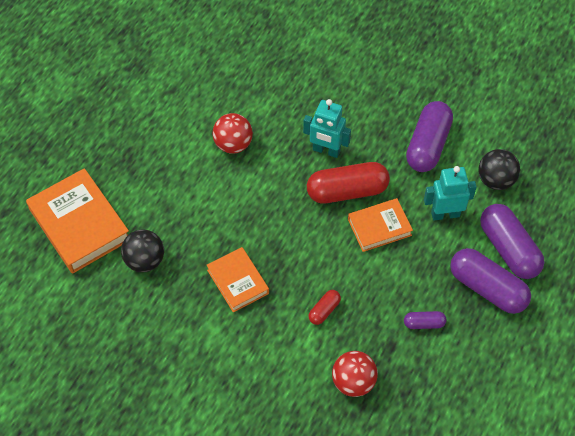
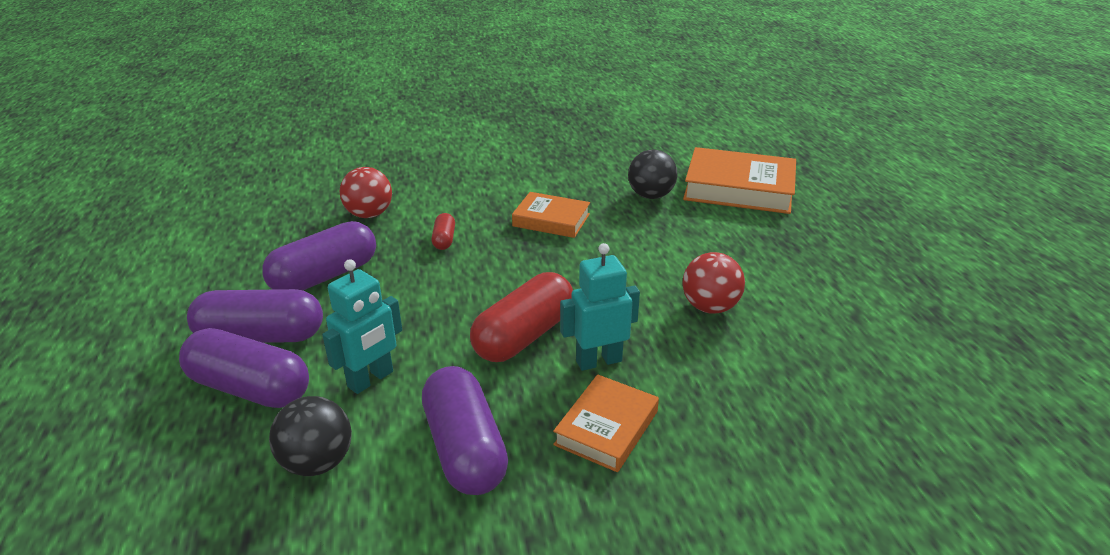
camera: 140 degrees right, 25 degrees down
orange book [348,198,413,252] -> orange book moved to [553,374,659,472]
purple capsule [404,311,446,329] -> purple capsule [262,221,376,290], size x2.10

